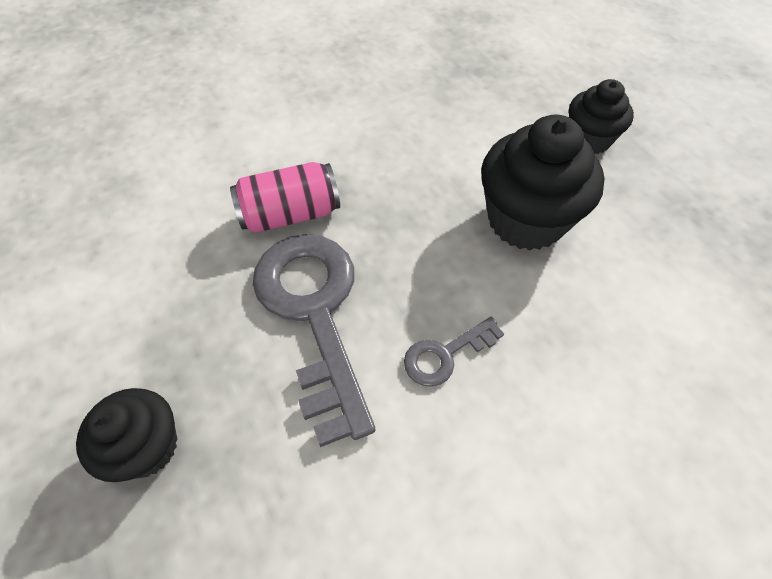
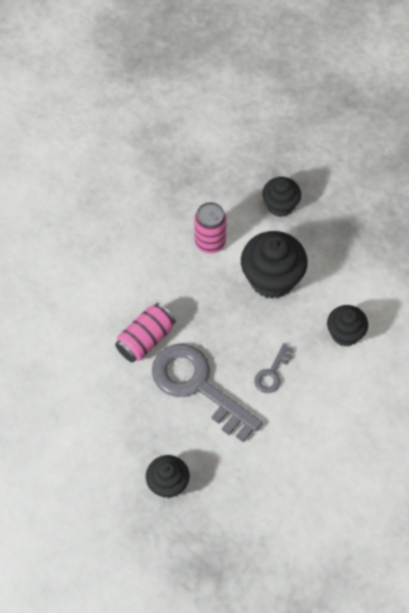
camera: 30 degrees left, 5 degrees up
none -> pink can [194,202,227,254]
none -> black cupcake [327,305,368,346]

